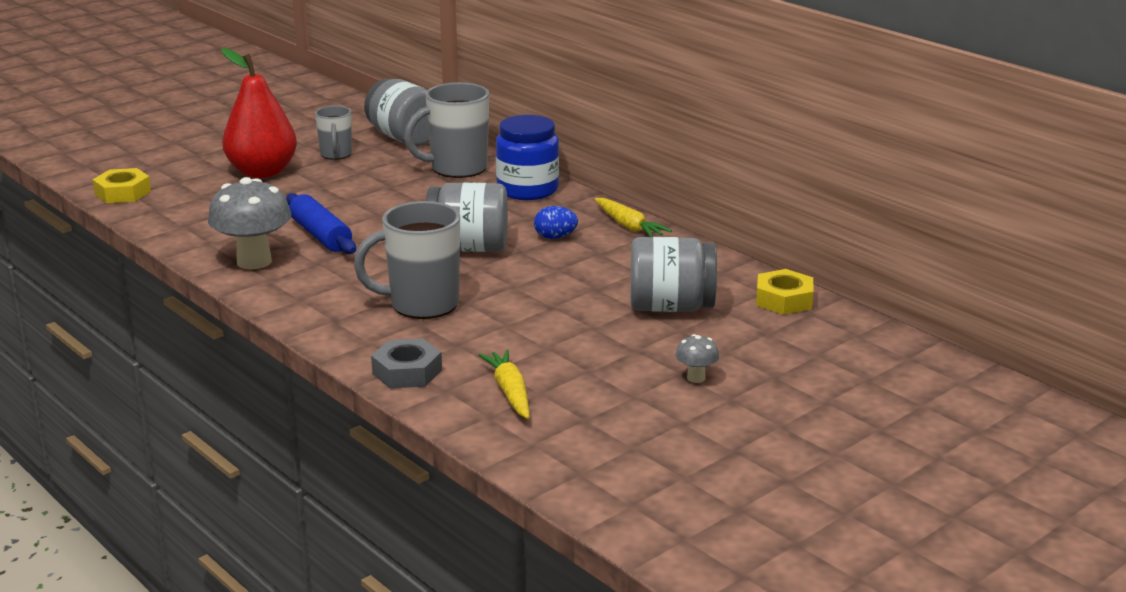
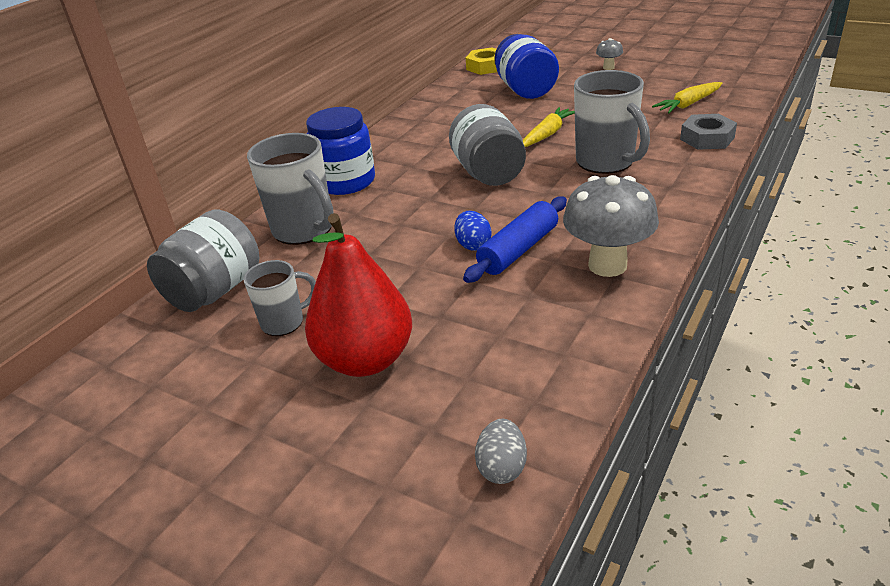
camera: 105 degrees left, 10 degrees up
yellow nut [92,168,151,203] -> grey egg [475,419,527,484]
blue egg [534,206,578,239] -> blue egg moved to [454,211,492,251]
yellow carrot [595,198,672,237] -> yellow carrot moved to [523,107,575,147]
grey jar [630,237,717,312] -> blue jar [495,34,559,99]

